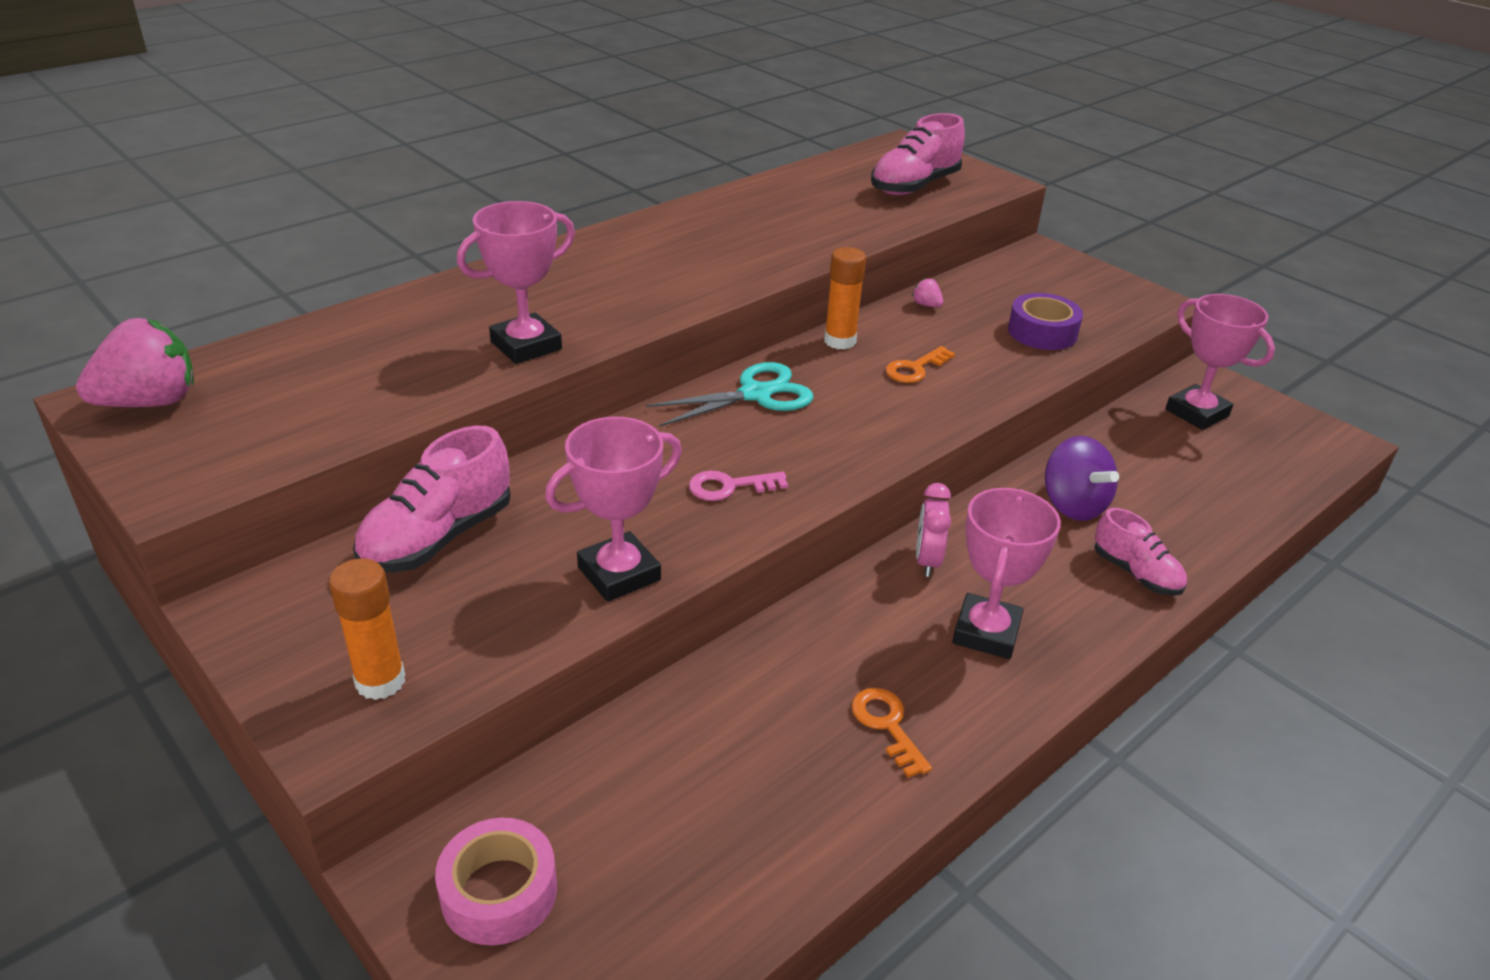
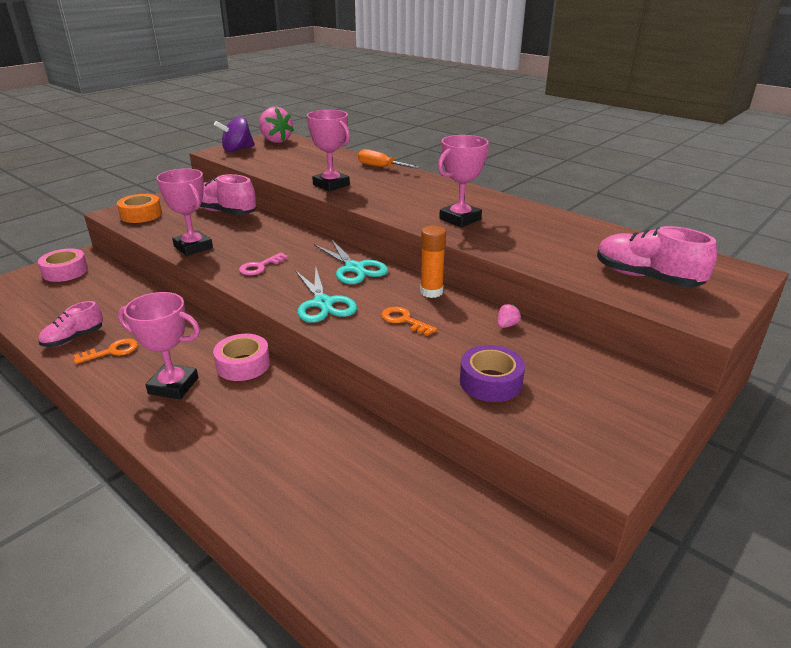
camera: 85 degrees right, 5 degrees down
orange glue stick [329,558,405,700] -> orange tape [117,194,162,223]
pink key [689,471,788,501] -> pink key turned 120 degrees counterclockwise [239,253,288,275]
pink clock [916,483,951,577] -> pink tape [213,334,270,381]
purple spinning top [1045,436,1119,521] -> purple spinning top moved to [214,116,255,152]
pink shoe [1094,508,1187,596] -> pink shoe moved to [38,301,103,347]
pink trophy [1166,294,1275,430] -> pink trophy moved to [438,135,489,227]
none -> turquoise scissors [295,268,357,323]
none -> orange screwdriver [358,149,419,168]

